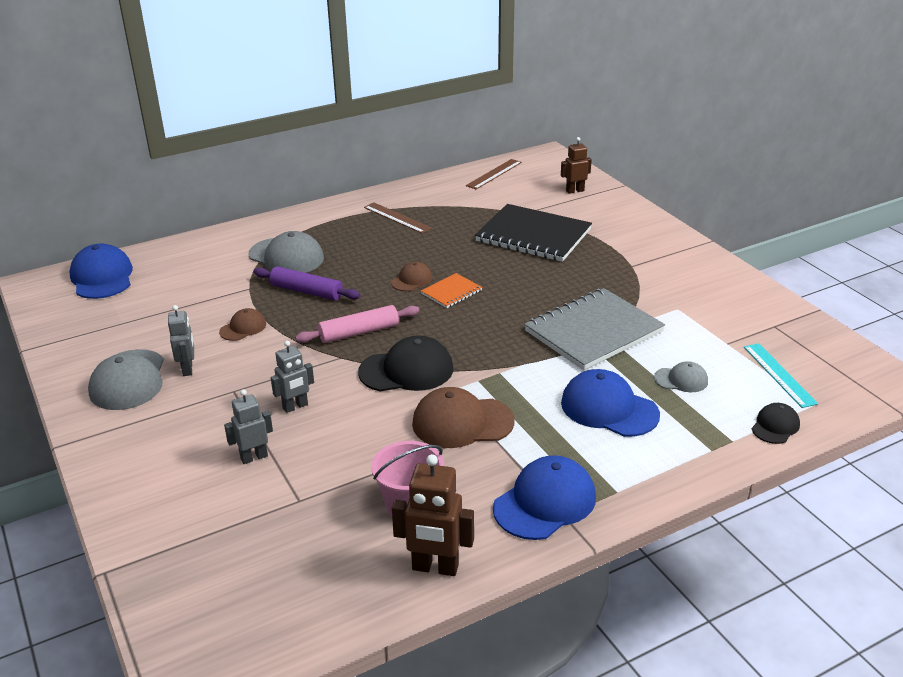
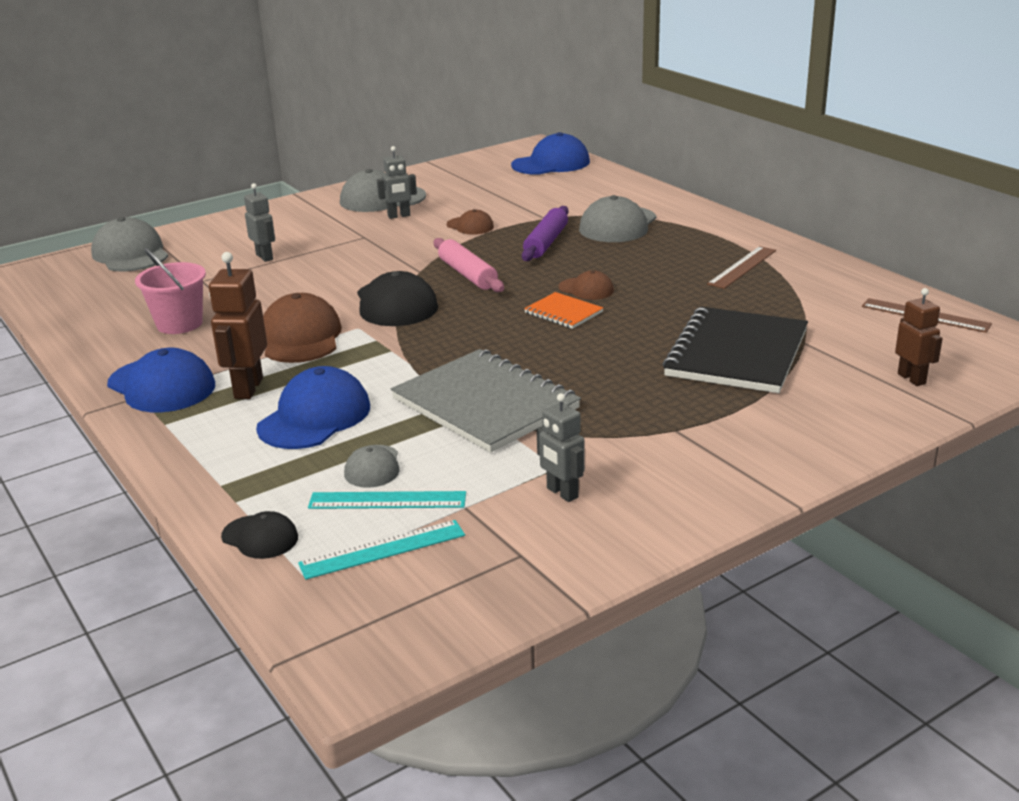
camera: 85 degrees right, 5 degrees down
grey robot [271,341,314,413] -> grey robot moved to [537,393,585,502]
brown robot [392,454,474,576] -> brown robot moved to [209,252,267,399]
none -> grey cap [91,217,168,272]
none -> turquoise ruler [308,491,466,509]

